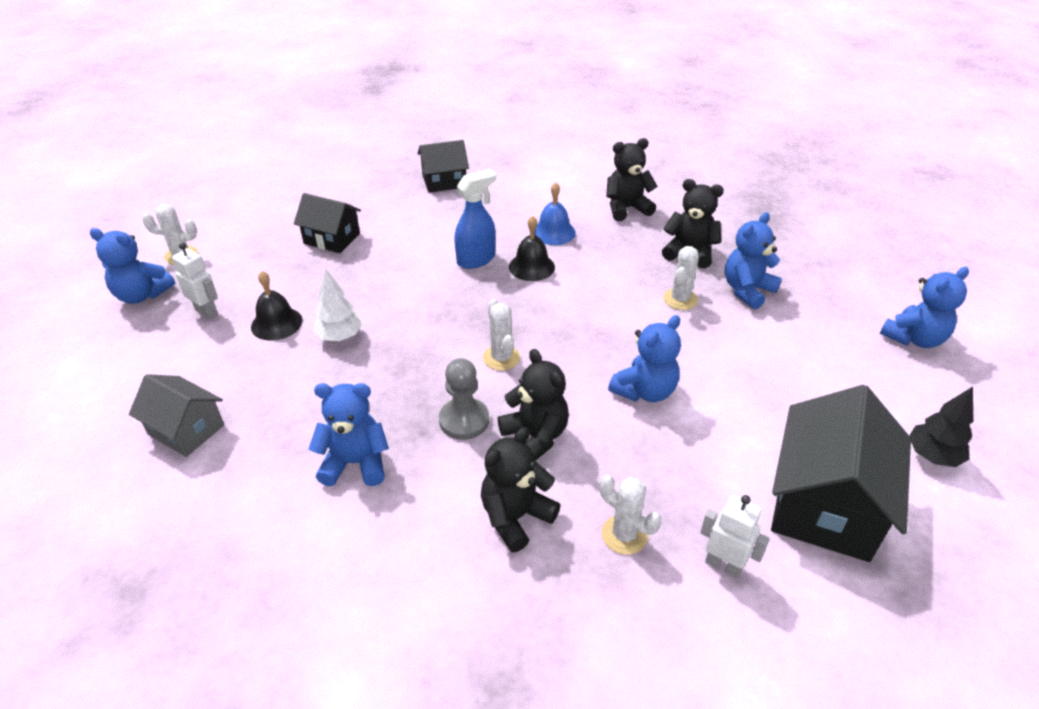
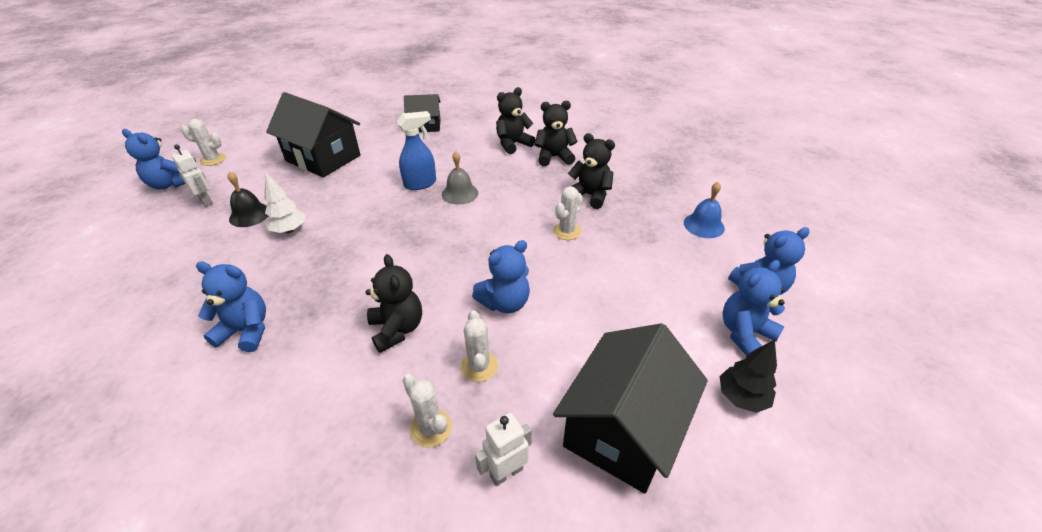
camera: 10 degrees right, 0 degrees up
grey house [129,374,224,457] -> none
black house [294,193,361,253] -> black house [266,92,360,177], size x1.72
grey pawn [439,358,489,440] -> none
black teddy bear [481,427,561,552] -> black teddy bear moved to [496,87,536,154]
white cactus [483,299,520,371] -> white cactus moved to [460,310,498,382]
black bell [509,216,555,281] -> grey bell [442,151,478,205]
blue bell [535,182,576,245] -> blue bell moved to [684,182,725,238]
white robot [700,495,770,579] -> white robot turned 75 degrees counterclockwise [475,413,532,486]
blue teddy bear [725,212,782,309] -> blue teddy bear moved to [722,260,785,356]

